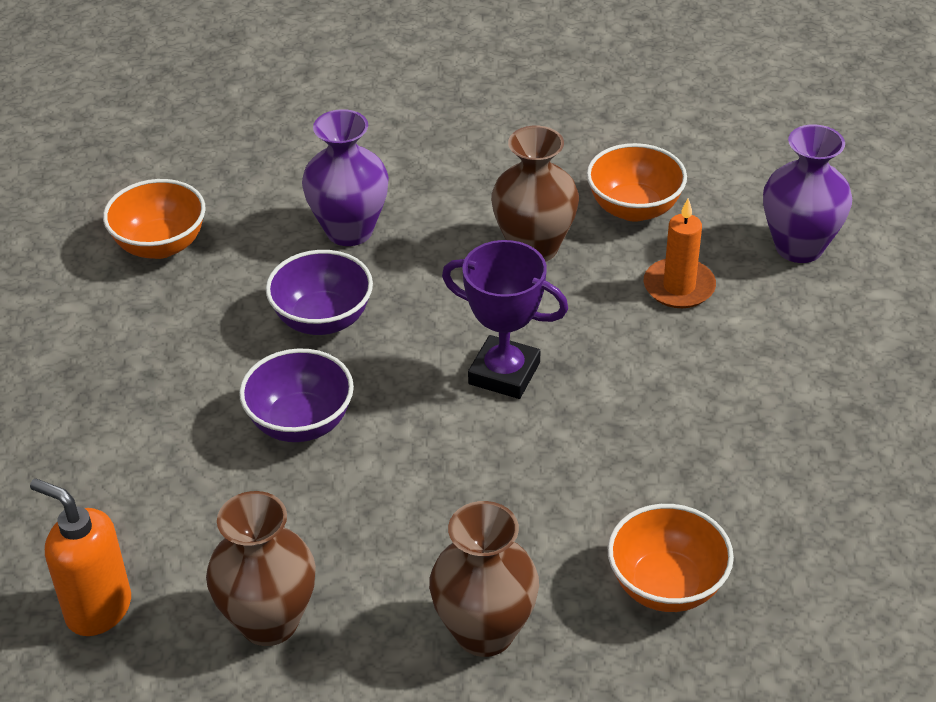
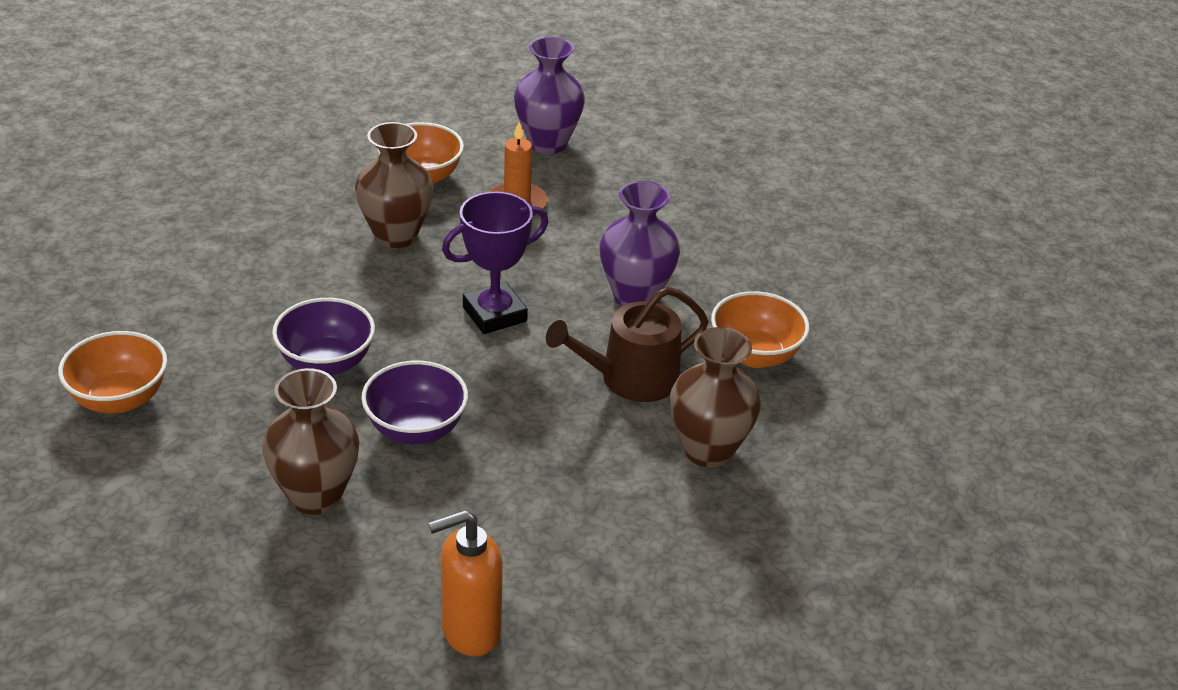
camera: 55 degrees left, 5 degrees down
brown vase [206,491,316,646] -> brown vase moved to [262,368,359,515]
purple vase [302,109,389,246] -> purple vase moved to [600,181,680,306]
none -> brown watering can [546,287,709,402]

